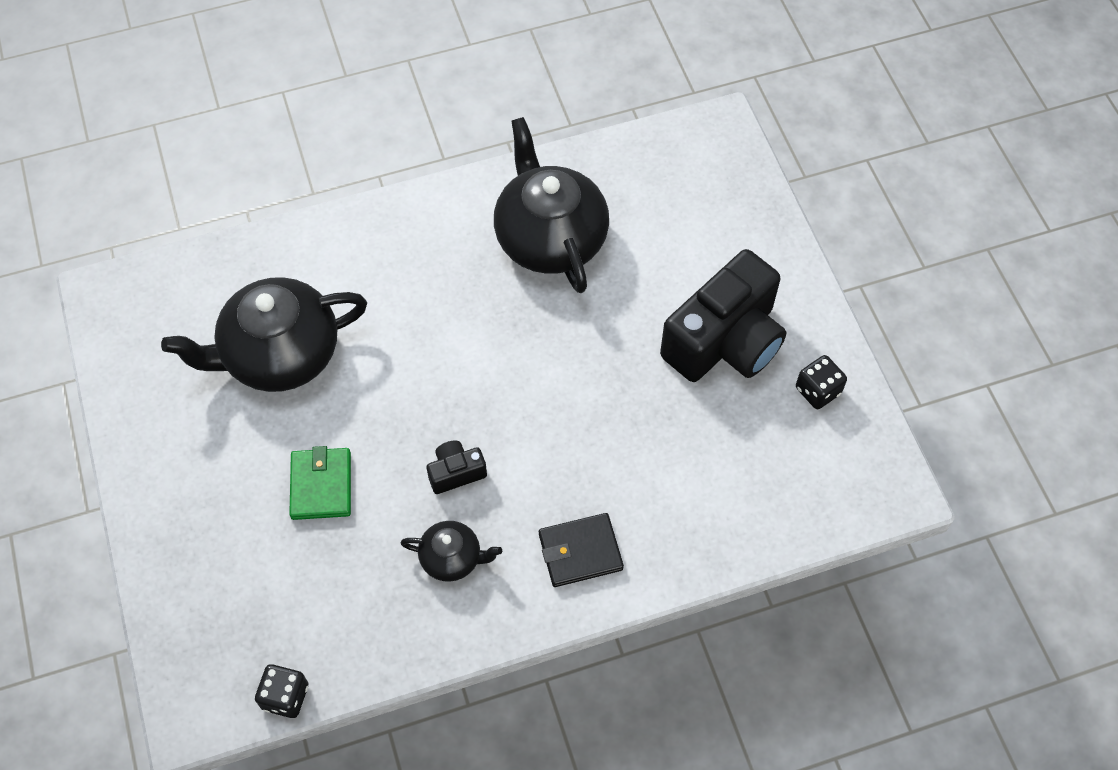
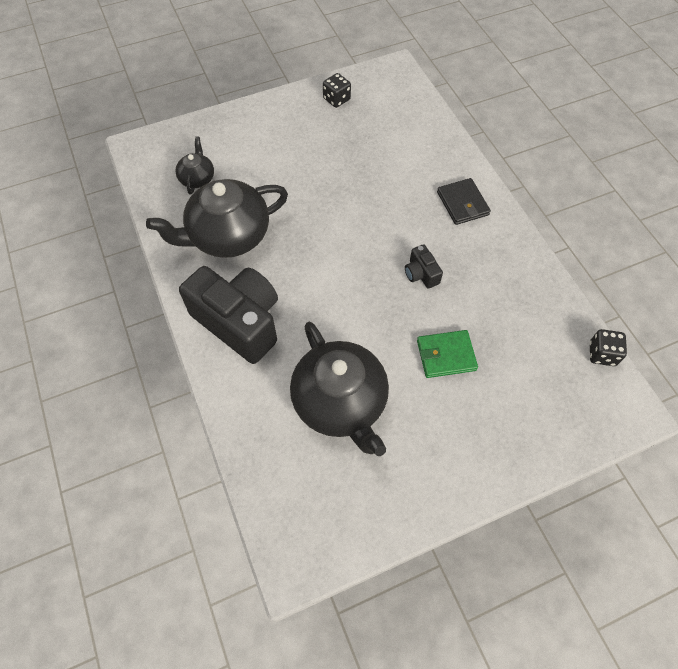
camera: 95 degrees left, 0 degrees up
black teapot [401,521,502,582] -> black teapot moved to [175,136,214,195]
black camera [660,249,787,382] -> black camera moved to [179,266,278,364]

